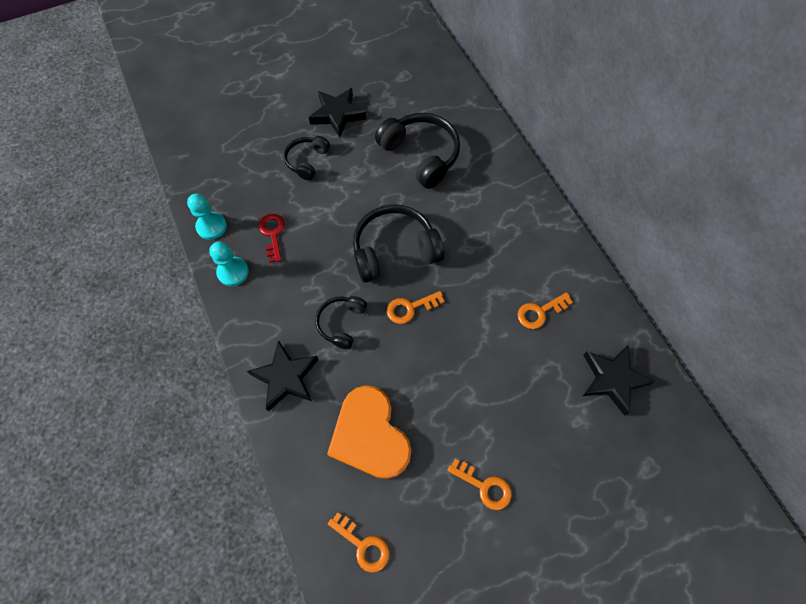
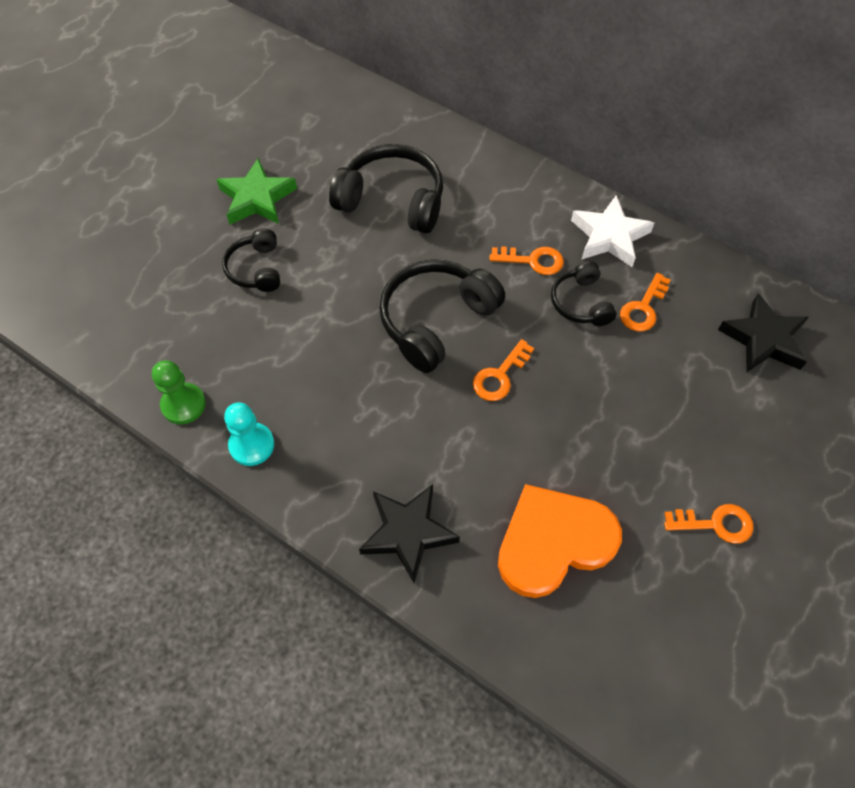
camera: 30 degrees left, 5 degrees down
turquoise pawn [187,194,227,240] -> green pawn [152,360,206,424]
red key [259,214,285,263] -> none
black star [309,88,366,138] -> green star [216,158,297,224]
black headphones [315,296,367,349] -> black headphones moved to [551,261,616,326]
orange heart [327,385,411,479] -> orange heart turned 120 degrees clockwise [498,484,622,598]
orange key [328,512,390,573] -> orange key moved to [489,246,564,275]
none -> white star [571,195,654,267]

